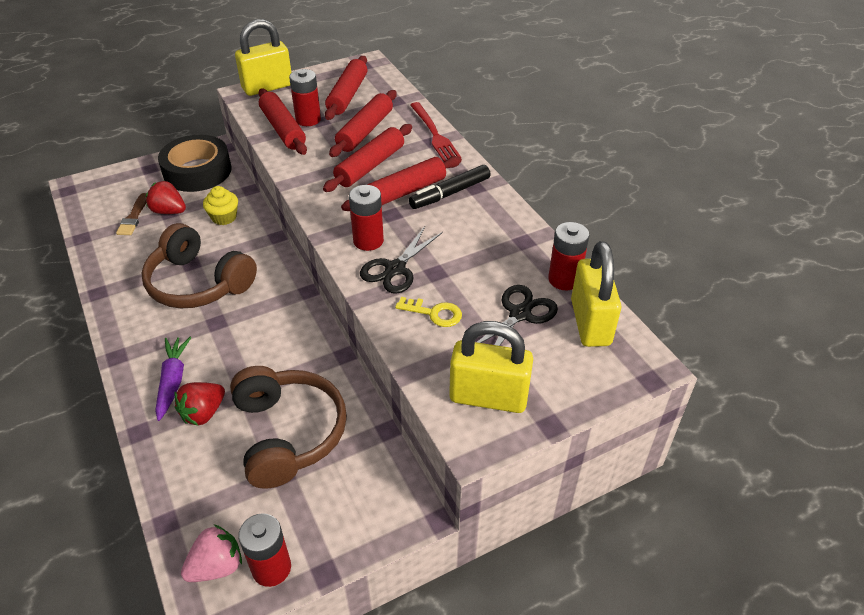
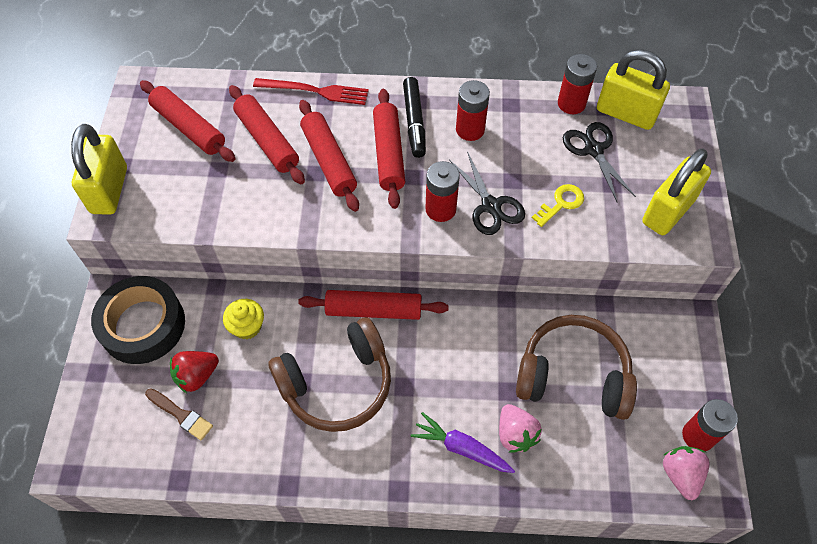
camera: 60 degrees left, 15 degrees up
red strawberry [174,382,225,426] -> pink strawberry [499,404,542,453]
red rolling pin [258,89,307,155] -> red rolling pin moved to [298,290,449,320]
red battery [289,69,321,126] -> red battery moved to [456,80,490,141]

